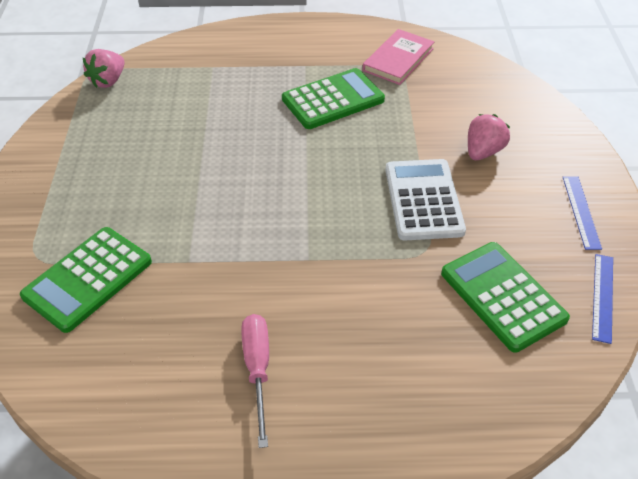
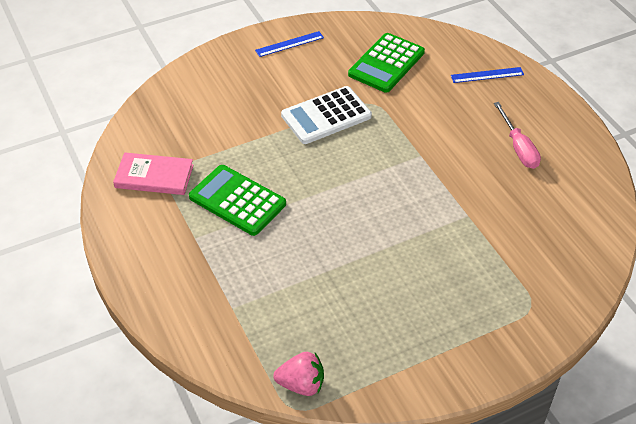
camera: 115 degrees left, 0 degrees up
green calculator [20,227,152,333] -> none
pink screwdriver [241,314,269,448] -> pink screwdriver turned 75 degrees counterclockwise [494,102,541,169]
pink strawberry [468,114,510,160] -> none
blue ruler [592,254,613,344] -> blue ruler moved to [451,67,524,83]

